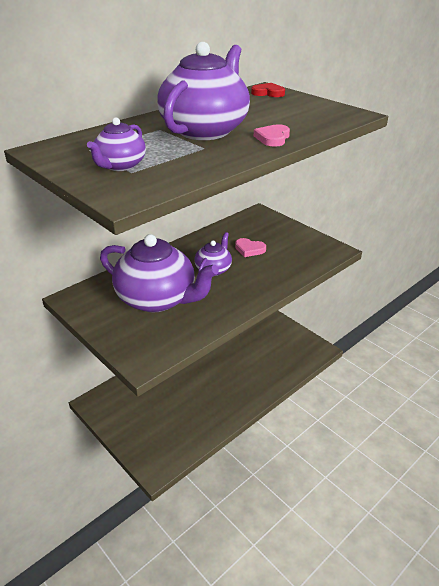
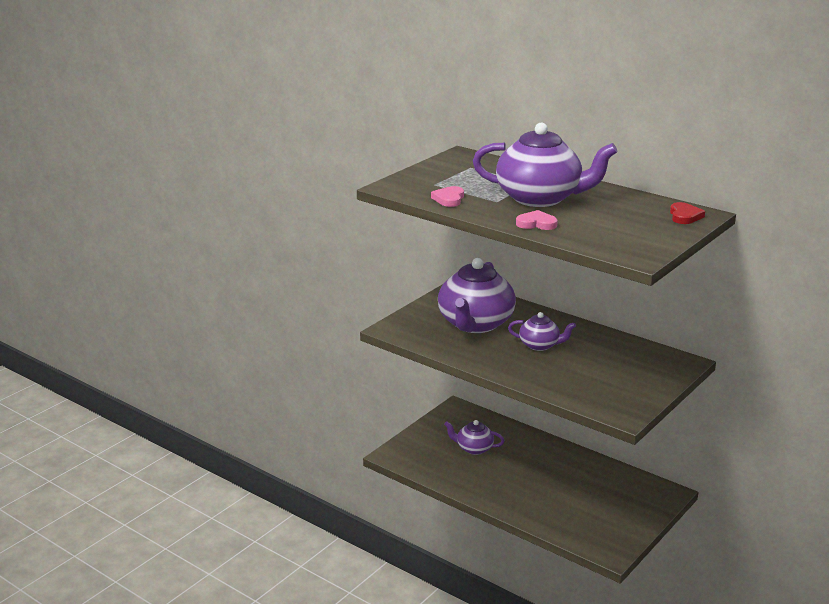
camera: 80 degrees right, 10 degrees down
purple teapot [87,117,146,171] -> purple teapot moved to [444,420,505,455]
pink heart [235,238,266,257] -> pink heart moved to [431,186,464,207]

